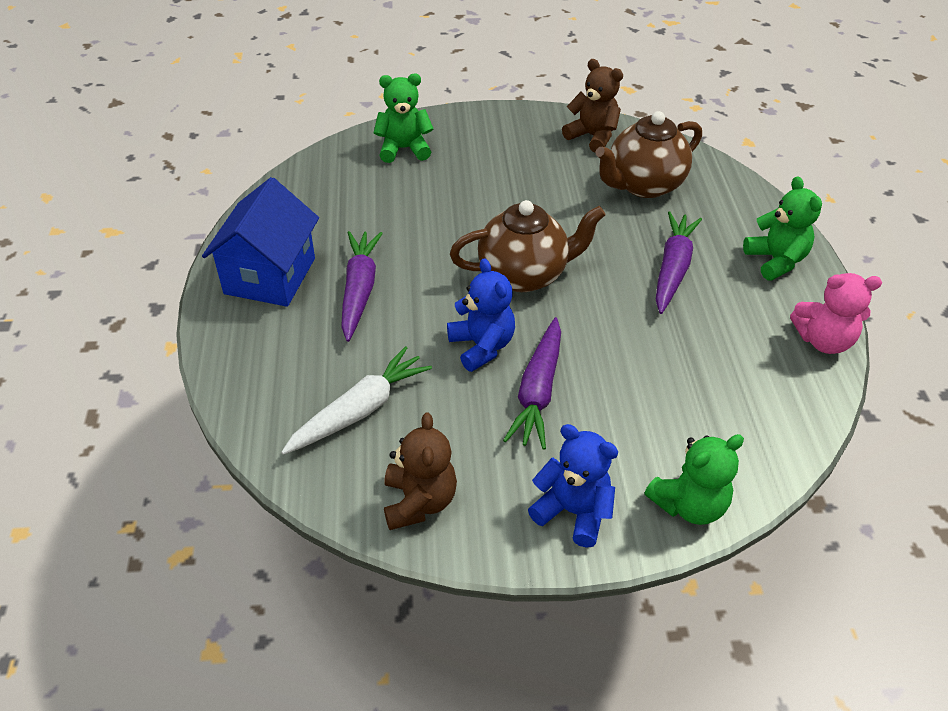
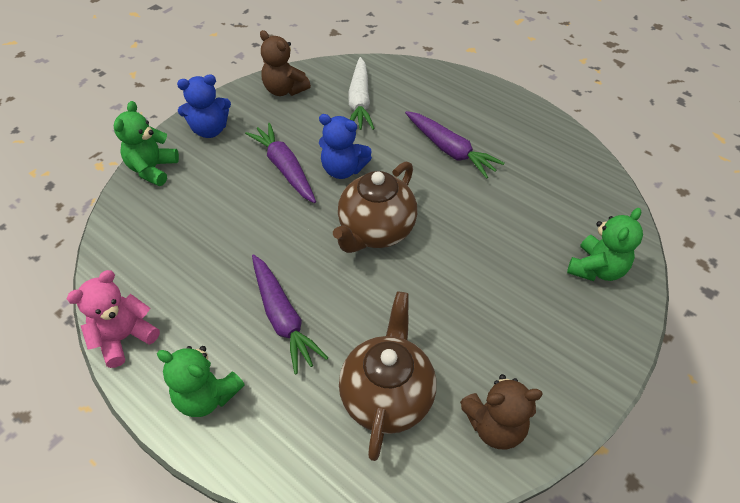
camera: 135 degrees right, 5 degrees up
blue house [202,177,319,307] -> none

